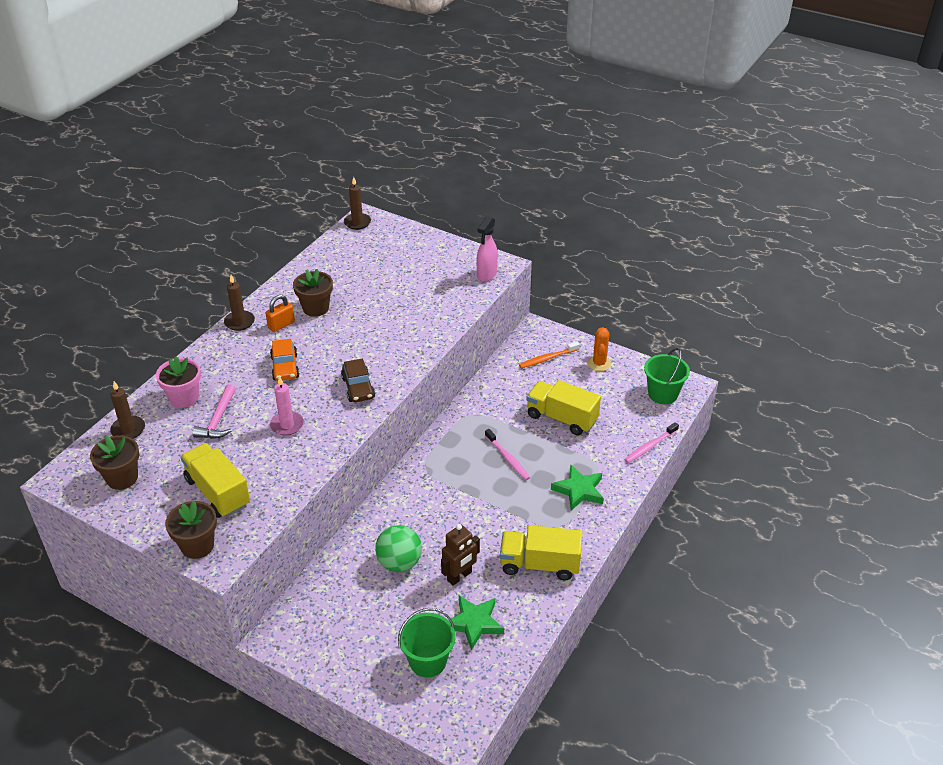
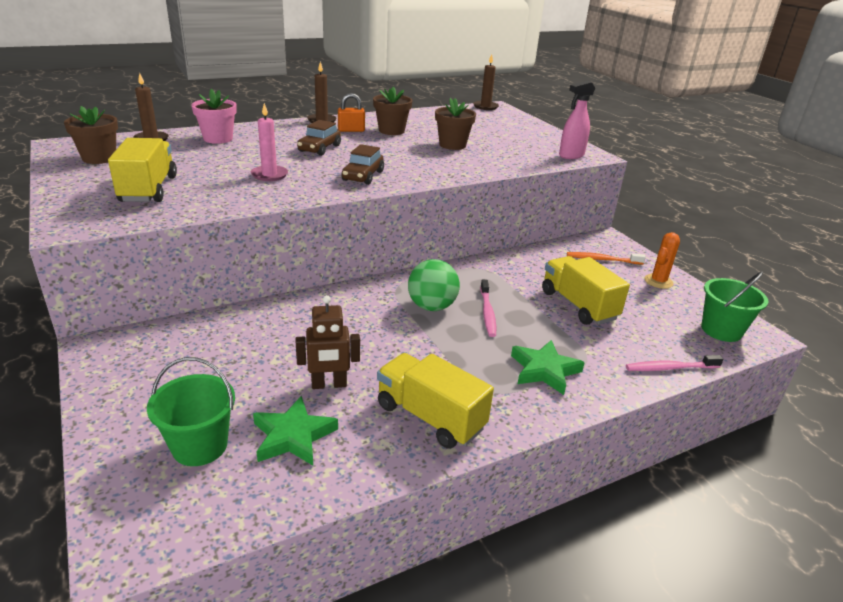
camera: 30 degrees right, 10 degrees down
brown flower pot [165,500,217,559] -> brown flower pot moved to [435,98,476,150]
pink hammer [192,384,236,439] -> none
orange car [270,339,300,381] -> brown car [297,120,341,156]
green ball [375,525,422,572] -> green ball moved to [408,259,460,311]

